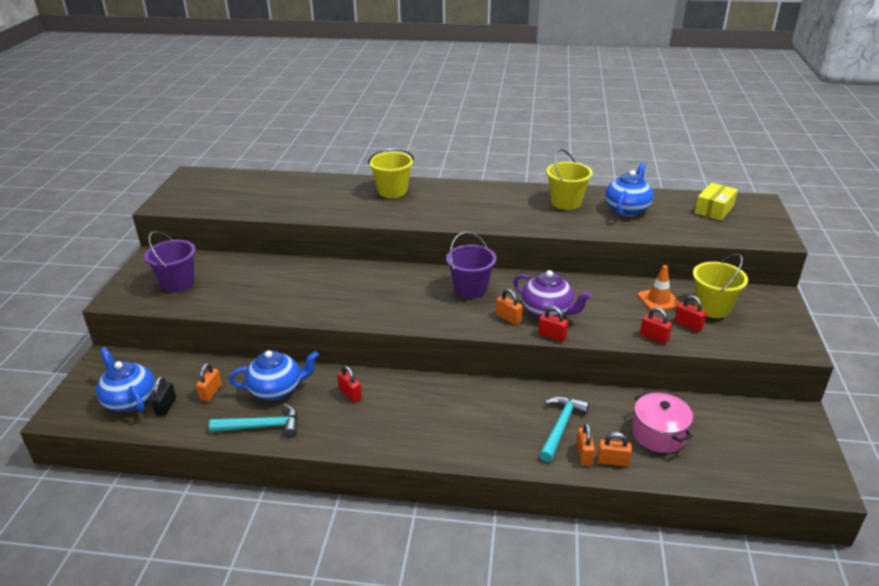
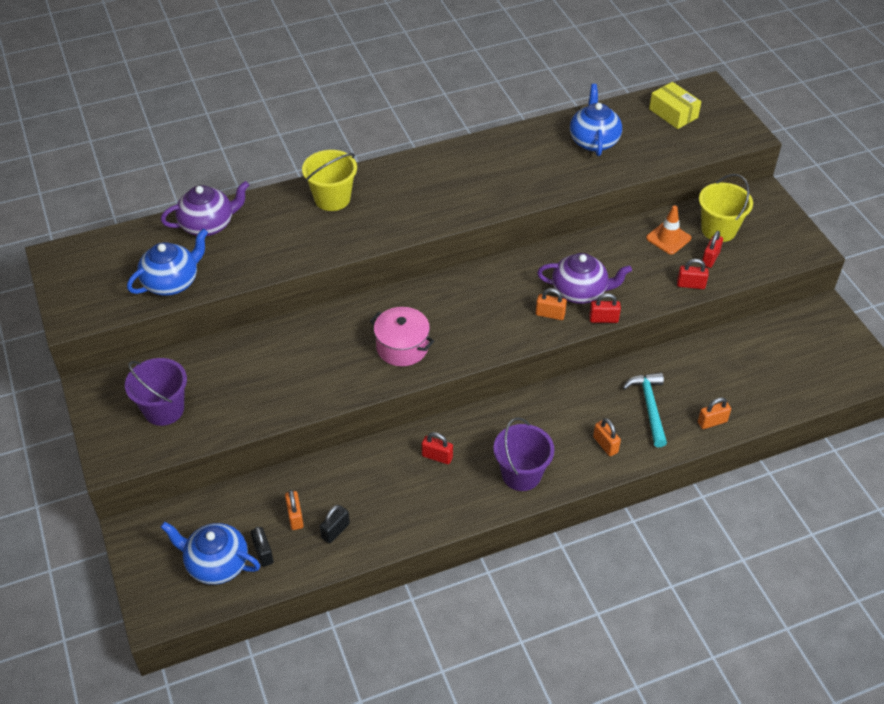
camera: 30 degrees left, 15 degrees up
turquoise hammer [209,404,298,438] -> none
blue teapot [229,350,319,400] -> blue teapot moved to [127,229,208,296]
purple bucket [446,232,496,298] -> purple bucket moved to [493,417,554,491]
yellow bucket [546,149,593,210] -> none
orange padlock [576,423,595,466] -> orange padlock moved to [593,418,621,456]
pink pot [632,392,693,453] -> pink pot moved to [370,307,434,366]
red padlock [675,295,707,332] -> red padlock turned 75 degrees counterclockwise [702,231,723,268]
yellow box [695,183,738,221] -> yellow box turned 45 degrees counterclockwise [649,82,701,129]
none -> purple teapot [161,181,249,236]
none -> black padlock [320,505,350,543]

